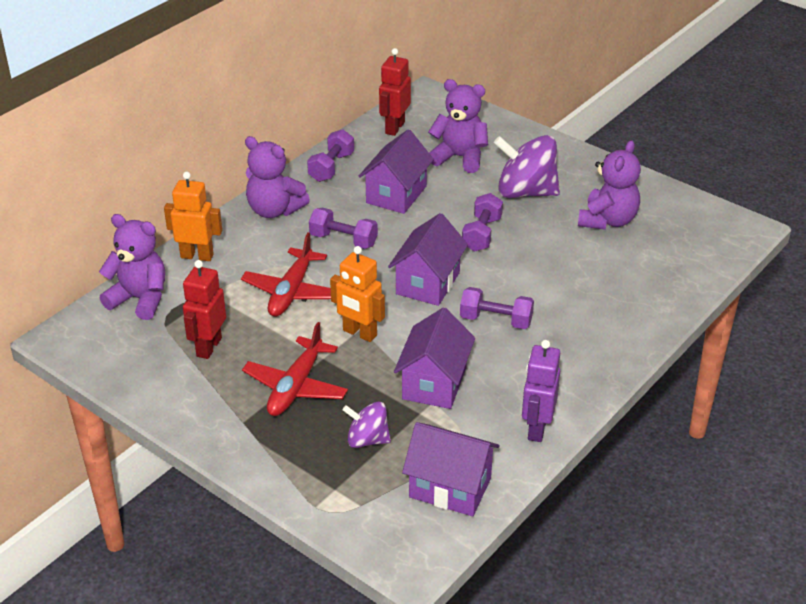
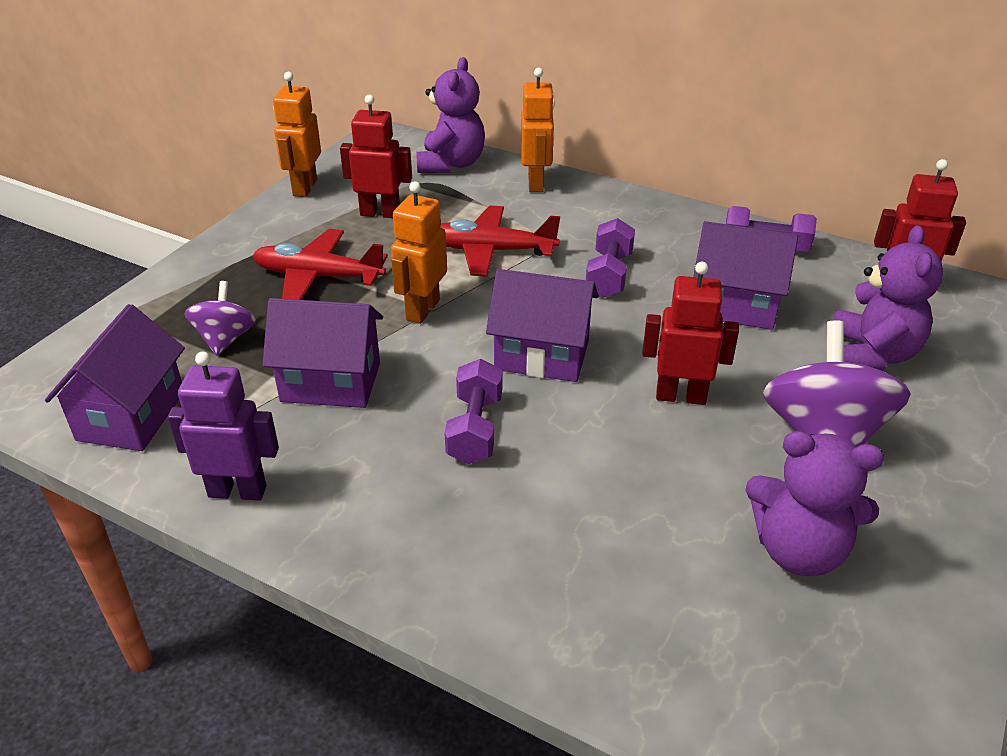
camera: 80 degrees right, 0 degrees up
purple teddy bear [245,136,310,218] -> none
purple dumbbell [462,193,503,252] -> red robot [642,262,739,405]
none -> orange robot [273,72,321,197]

